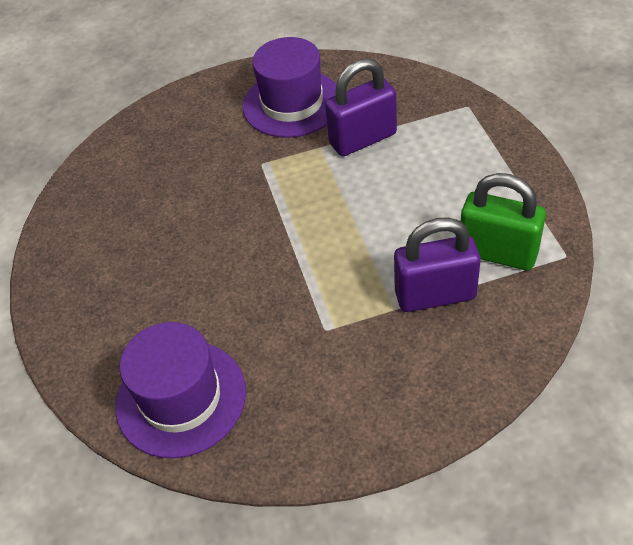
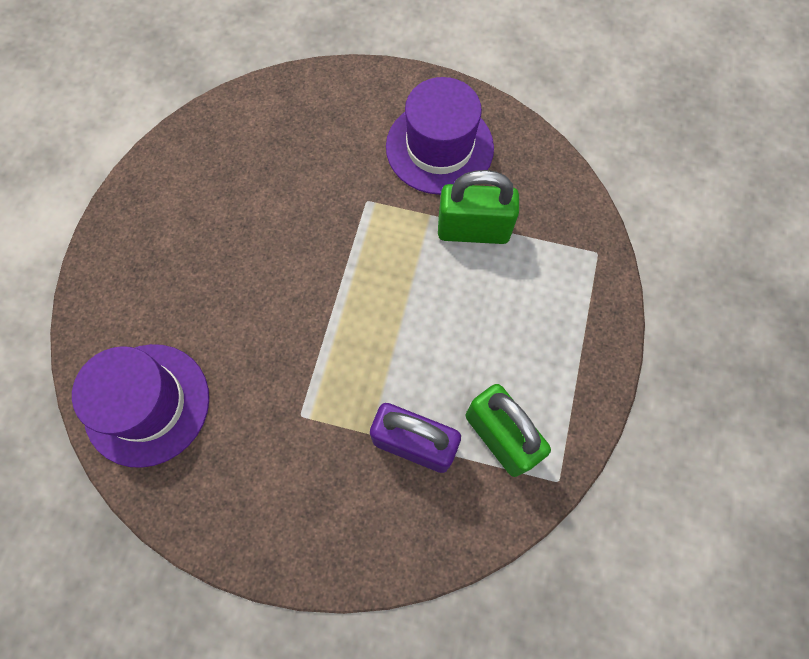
camera: 25 degrees right, 20 degrees up
purple padlock [325,58,397,156] -> green padlock [438,170,519,244]

